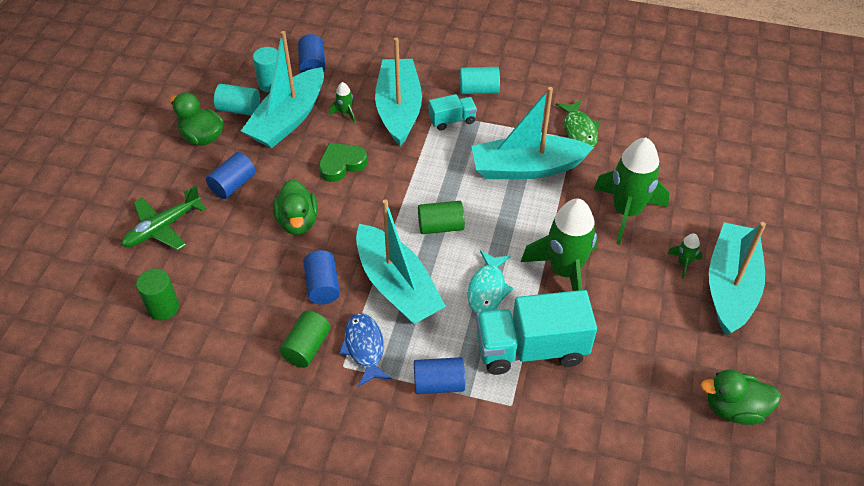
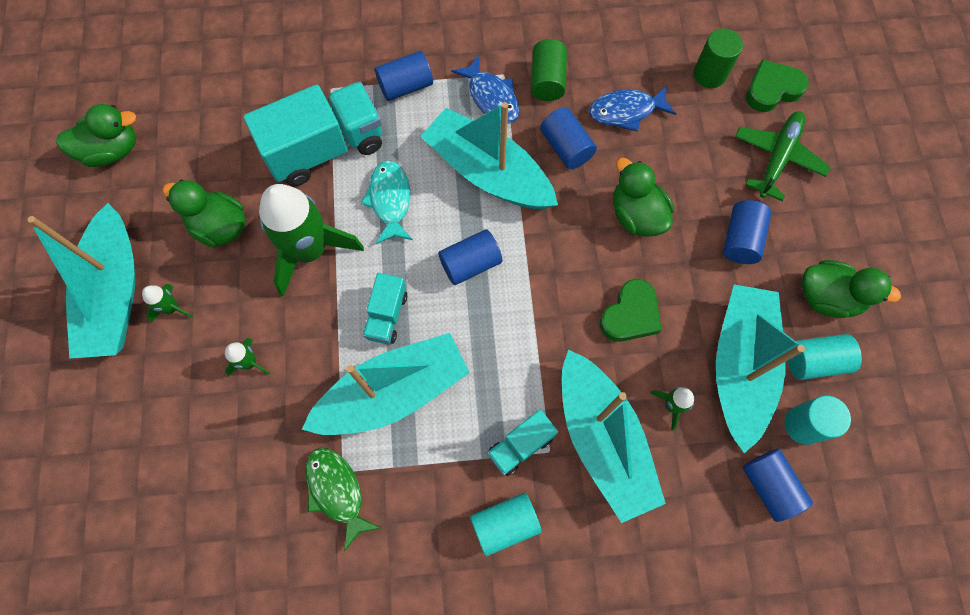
camera: 160 degrees right, 20 degrees up
green cylinder [418,201,465,234] -> blue cylinder [438,229,503,285]
green rocket [594,137,670,245] -> green rocket [225,338,271,376], size x0.43
none -> green duck [162,180,245,248]
none -> turquoise truck [363,273,407,344]
none -> blue fish [589,85,676,132]
none -> green heart [746,59,809,112]

